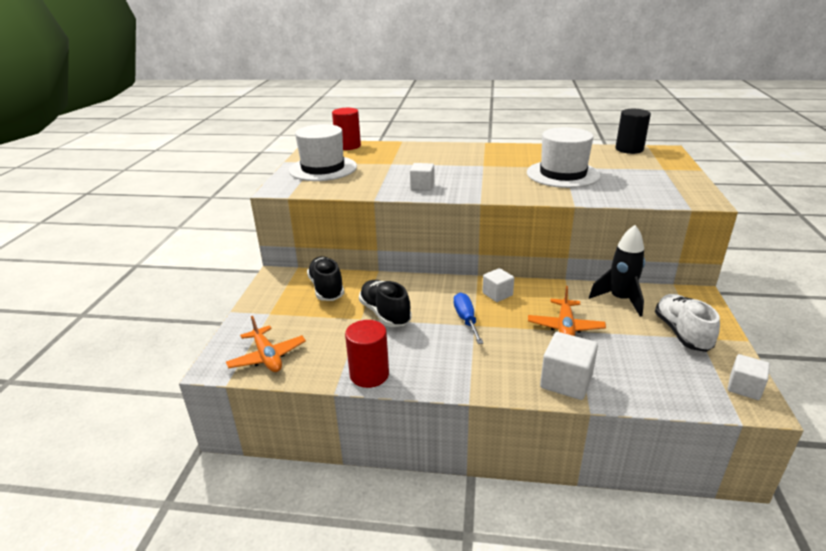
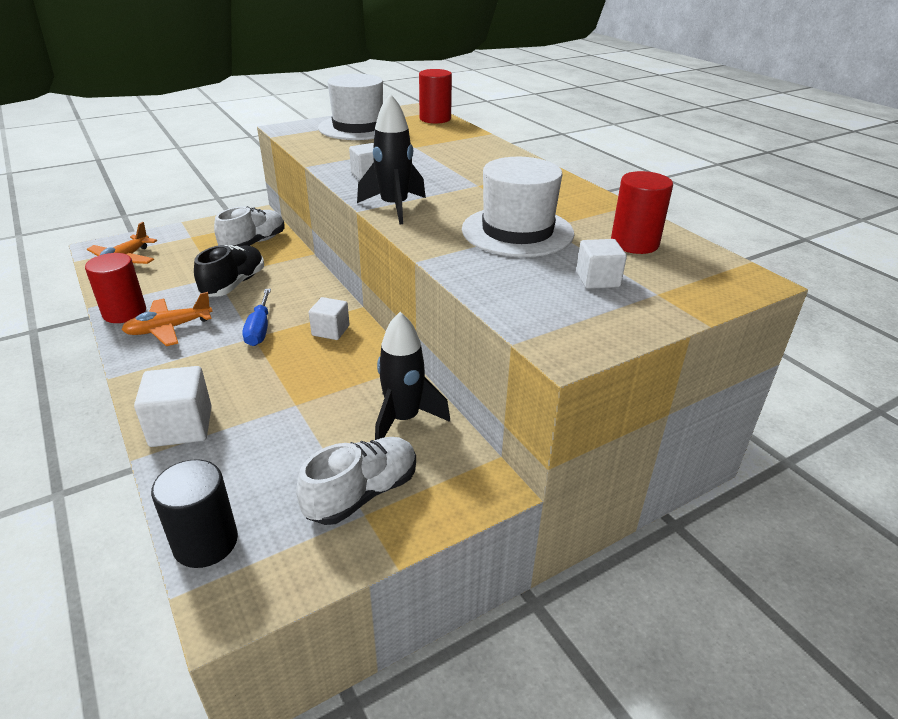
camera: 50 degrees right, 5 degrees up
black shoe [307,256,344,301] -> white shoe [214,206,285,246]
blue screwdriver [454,292,483,344] -> blue screwdriver turned 135 degrees clockwise [243,289,271,346]
orange plane [528,286,606,336] -> orange plane moved to [122,292,213,346]
black cylinder [615,109,651,154] -> black cylinder moved to [151,459,238,568]
white cube [728,354,770,400] -> white cube moved to [576,239,627,289]
none -> black rocket [357,93,426,224]
none -> red cylinder [611,171,673,254]

